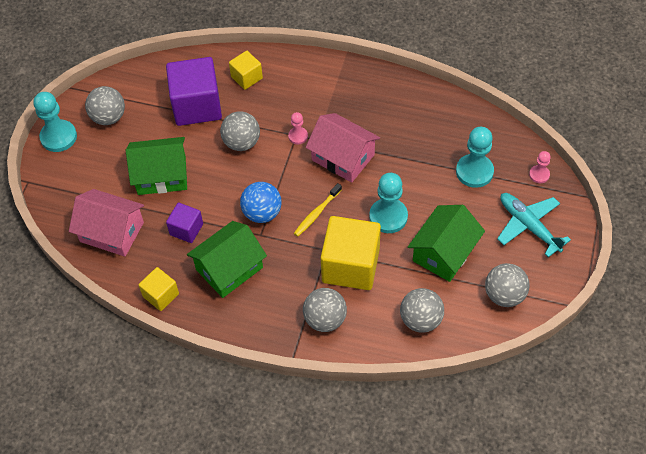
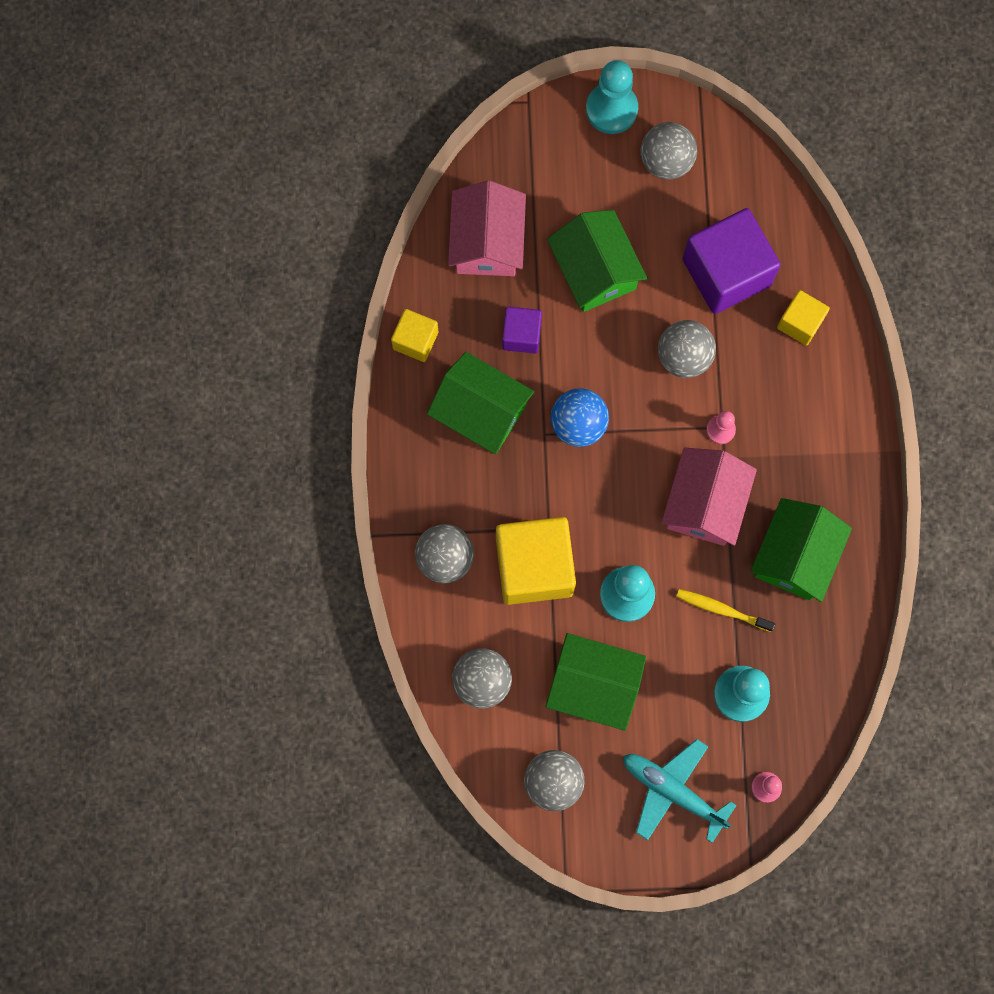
camera: 70 degrees right, 20 degrees up
yellow toothbrush [294,183,342,236] -> yellow toothbrush moved to [676,589,775,632]
turquoise plane [497,193,571,257] -> turquoise plane turned 90 degrees counterclockwise [623,739,737,843]
none -> green house [751,498,852,602]

